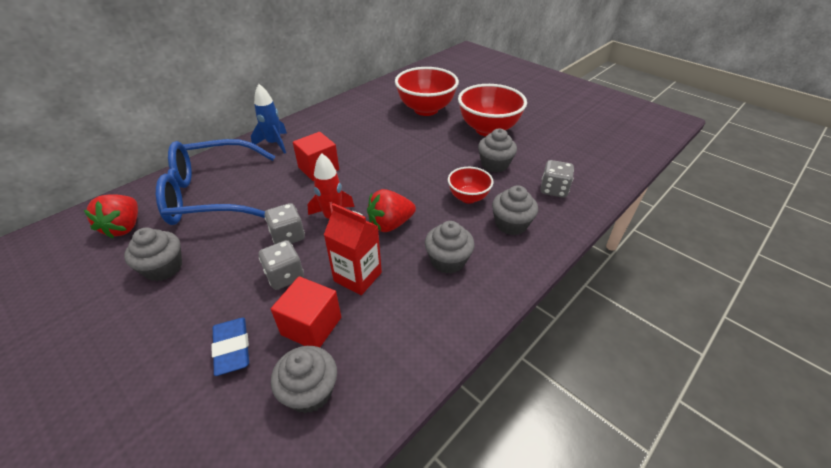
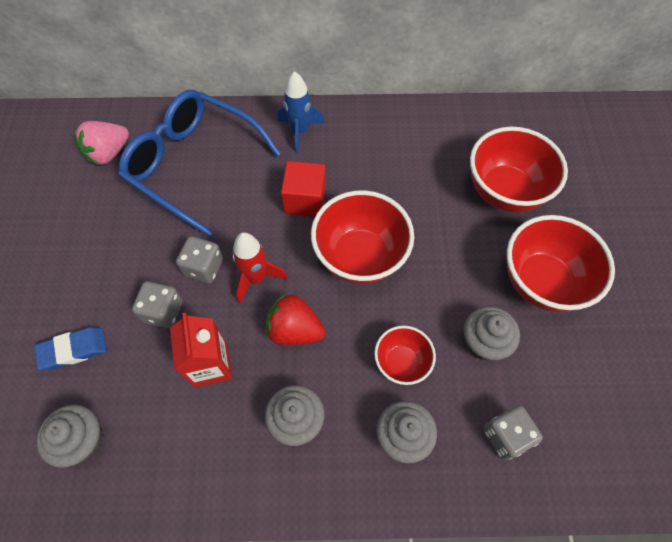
camera: 45 degrees right, 20 degrees up
red strawberry [84,194,138,239] -> pink strawberry [74,121,129,165]
grey cupcake [124,228,182,281] -> none
blue eraser [211,318,249,376] -> blue eraser turned 45 degrees clockwise [34,327,107,370]
red cube [271,276,341,347] -> none
none -> red bowl [311,190,414,284]

